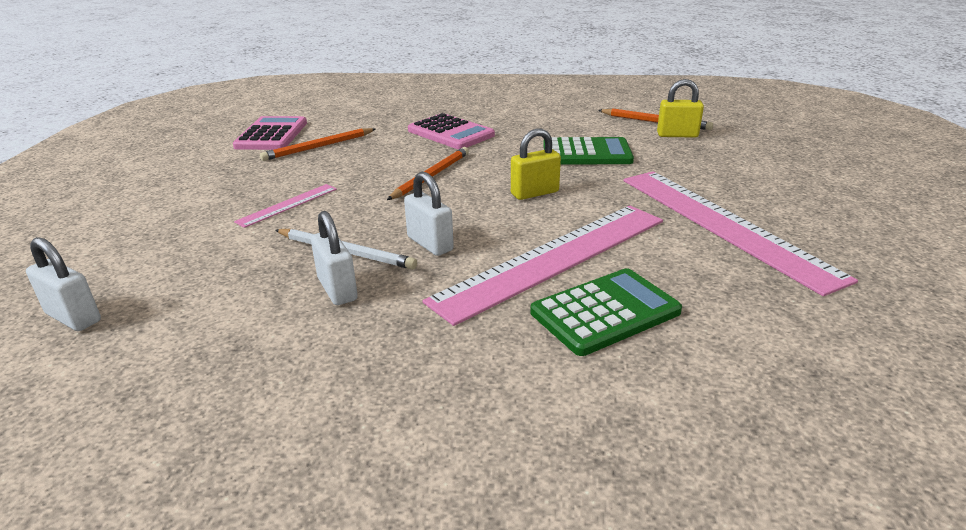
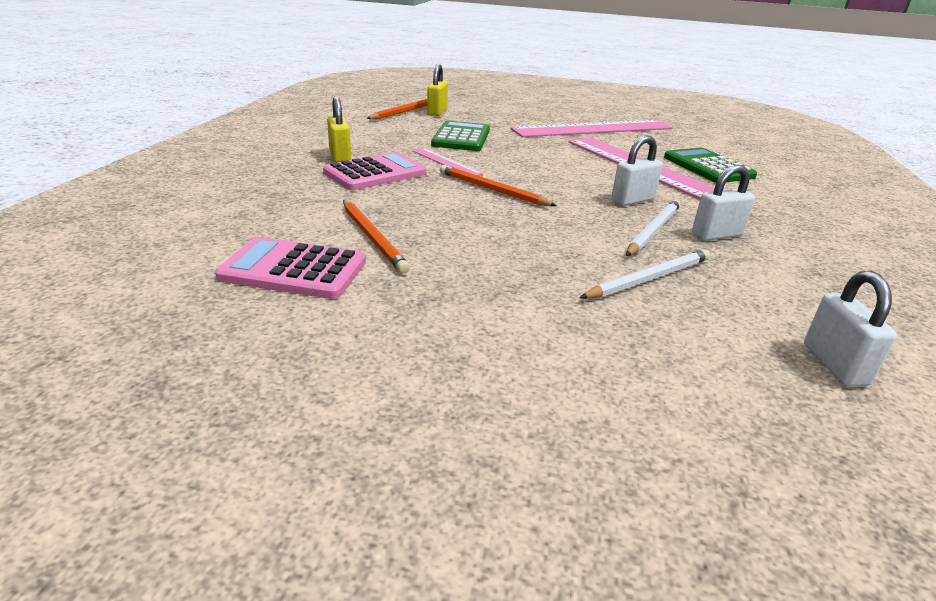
camera: 85 degrees left, 0 degrees up
white padlock [26,237,101,331] -> white padlock turned 45 degrees counterclockwise [804,271,897,386]
pink ruler [234,184,337,228] -> pink ruler moved to [412,148,483,176]
yellow padlock [511,128,561,200] -> yellow padlock moved to [327,96,351,162]
none -> white pencil [580,249,710,299]

